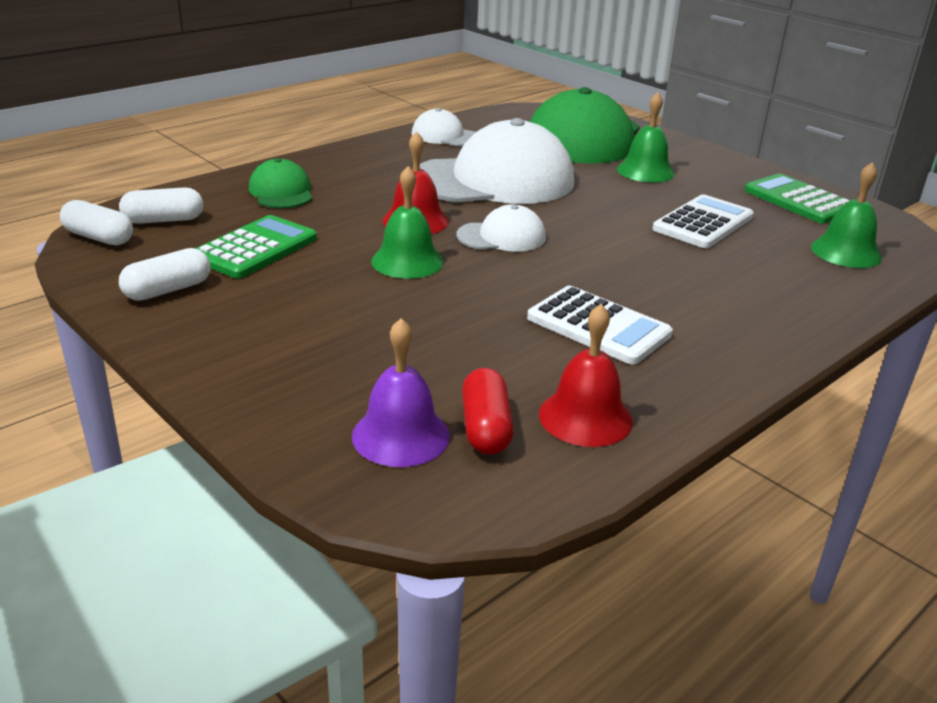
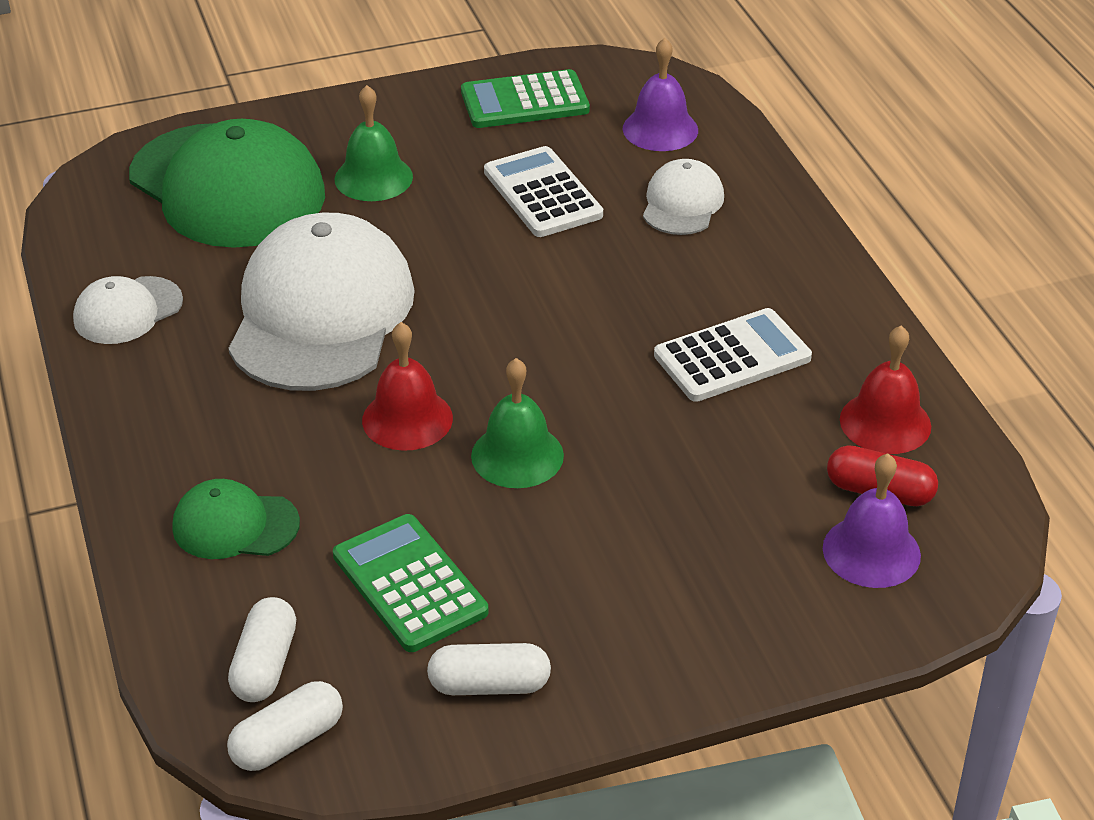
camera: 65 degrees left, 10 degrees up
white capsule [119,248,210,301] -> white capsule turned 75 degrees counterclockwise [427,643,551,695]
white cap [457,204,546,252] -> white cap moved to [643,159,724,235]
green bell [811,162,882,268] -> purple bell [623,38,698,151]

